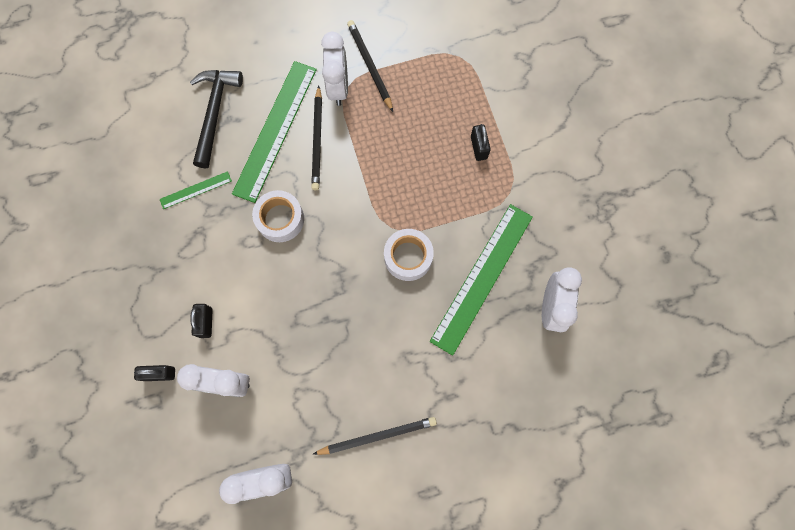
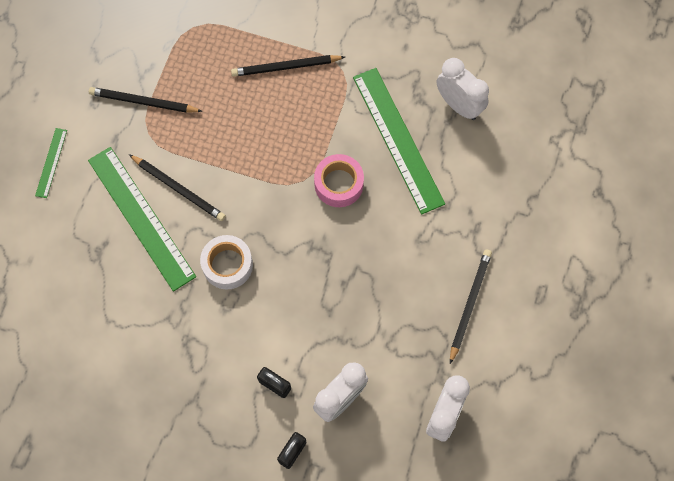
camera: 55 degrees left, 5 degrees down
green ruler [160,171,232,209] -> green ruler moved to [35,128,67,198]
black hammer [190,70,243,168] -> none
white clock [321,32,348,106] -> none
white tape [384,229,434,281] -> pink tape [314,154,364,207]
black padlock [471,124,491,161] -> black pencil [231,55,345,77]

